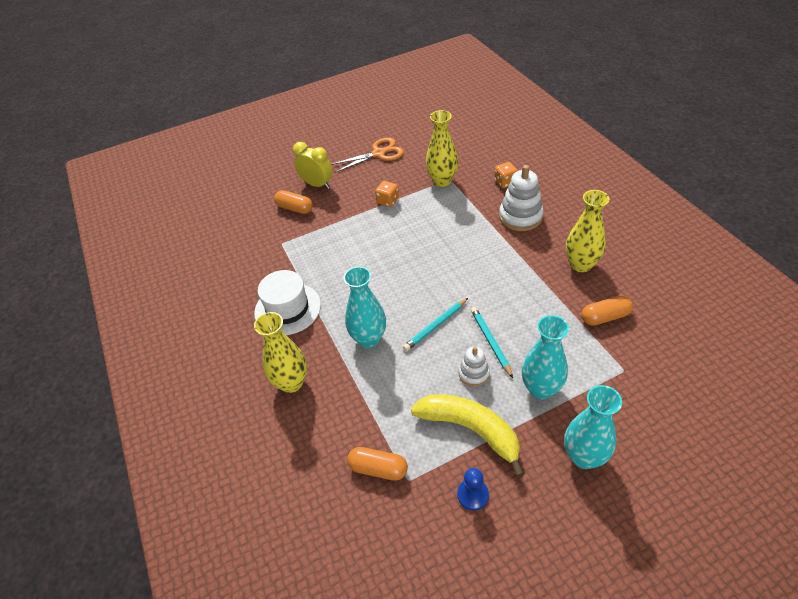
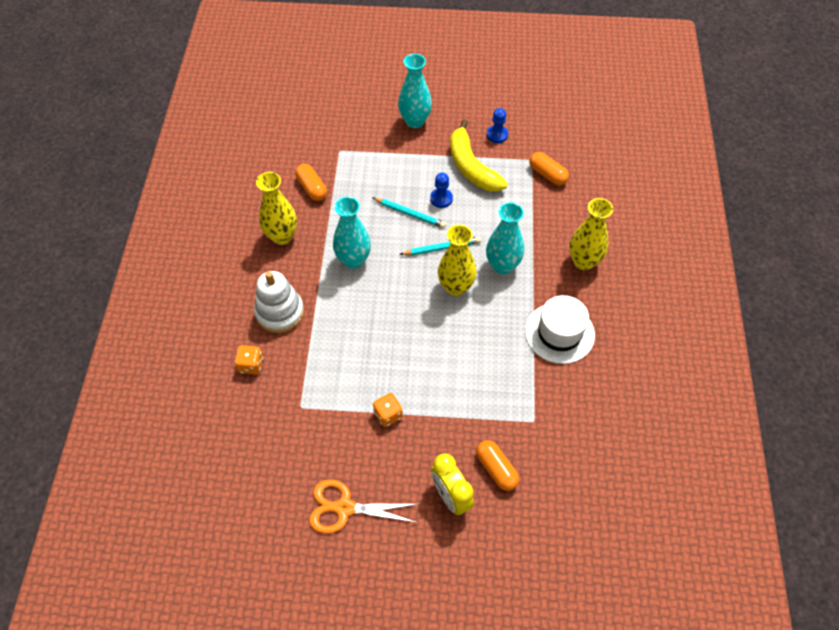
camera: 155 degrees left, 10 degrees up
yellow vase [426,110,458,187] -> yellow vase moved to [438,225,477,296]
white stacking toy [459,346,490,387] -> blue pawn [430,173,453,208]
turquoise pencil [471,307,513,378] -> turquoise pencil turned 75 degrees counterclockwise [372,197,446,228]
turquoise vase [522,315,569,399] -> turquoise vase moved to [333,197,371,269]
orange capsule [582,296,633,326] -> orange capsule turned 45 degrees clockwise [295,164,327,201]

